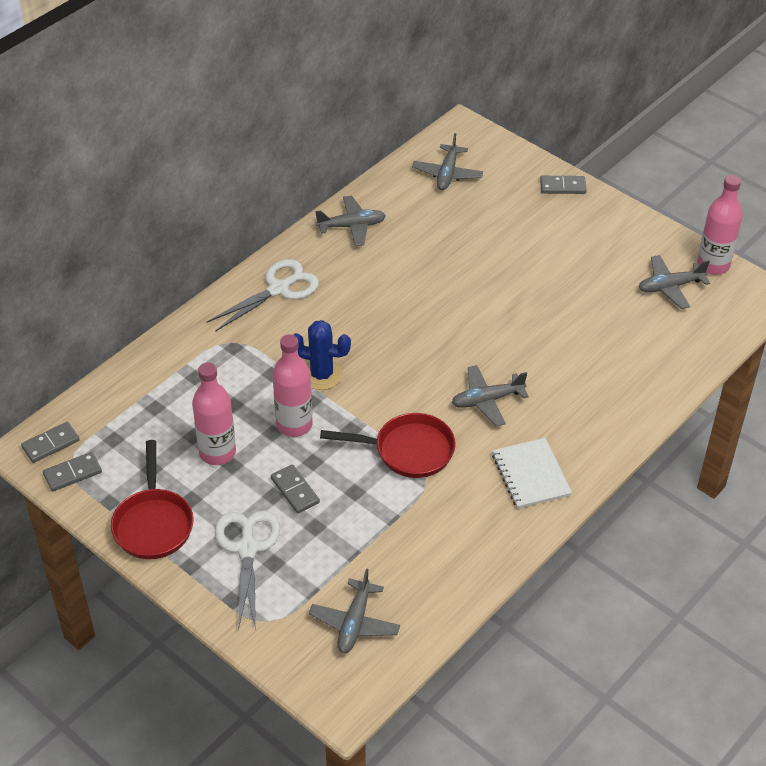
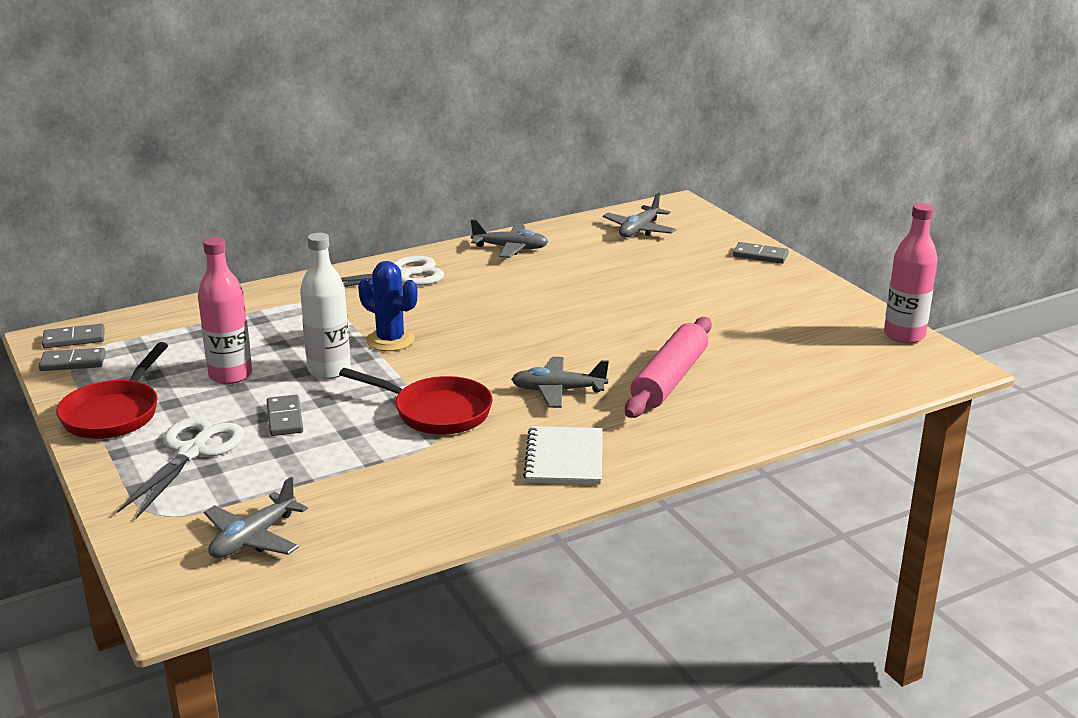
camera: 20 degrees right, 20 degrees down
pink bottle [272,334,313,437] -> white bottle [300,233,351,379]
grey plane [638,255,710,309] -> none
none -> pink rolling pin [625,317,712,418]

